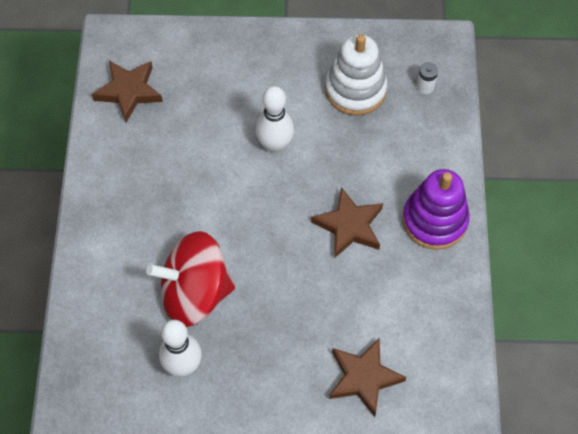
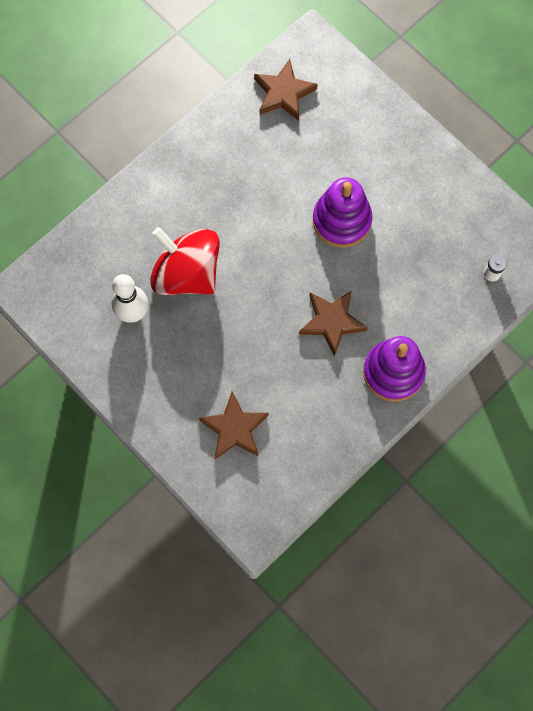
camera: 45 degrees right, 10 degrees up
white bowling pin [256,86,294,153] -> purple stacking toy [313,177,372,247]
white stacking toy [325,34,388,116] -> none

